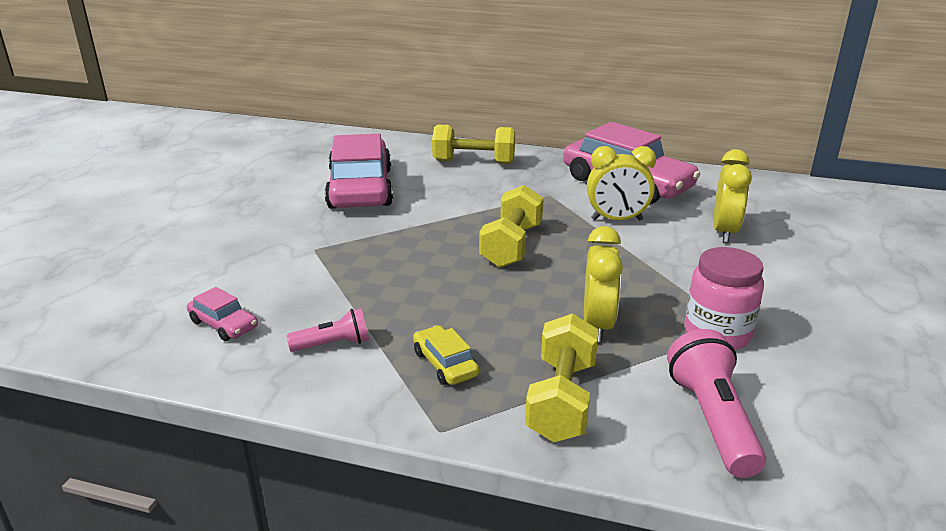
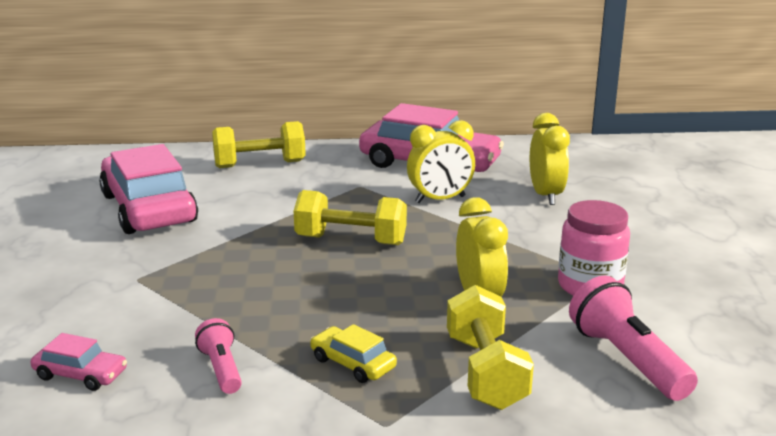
camera: 20 degrees left, 5 degrees down
pink flashlight [286,308,369,352] -> pink flashlight turned 75 degrees counterclockwise [195,318,242,394]
yellow dumbbell [479,185,544,268] -> yellow dumbbell turned 75 degrees counterclockwise [294,190,407,245]

